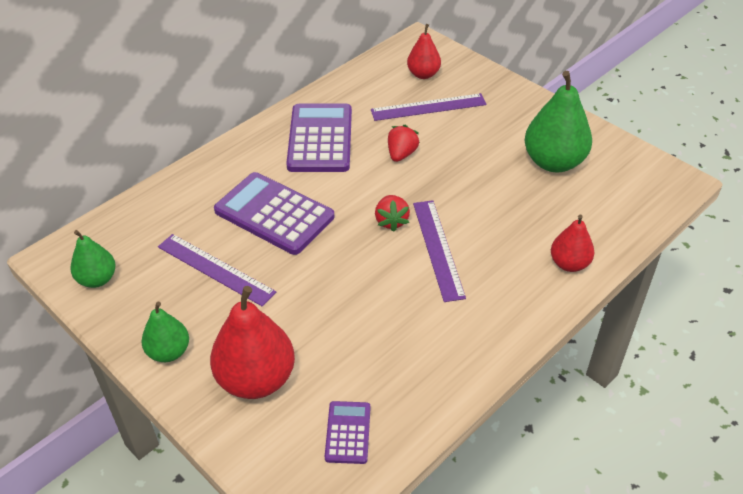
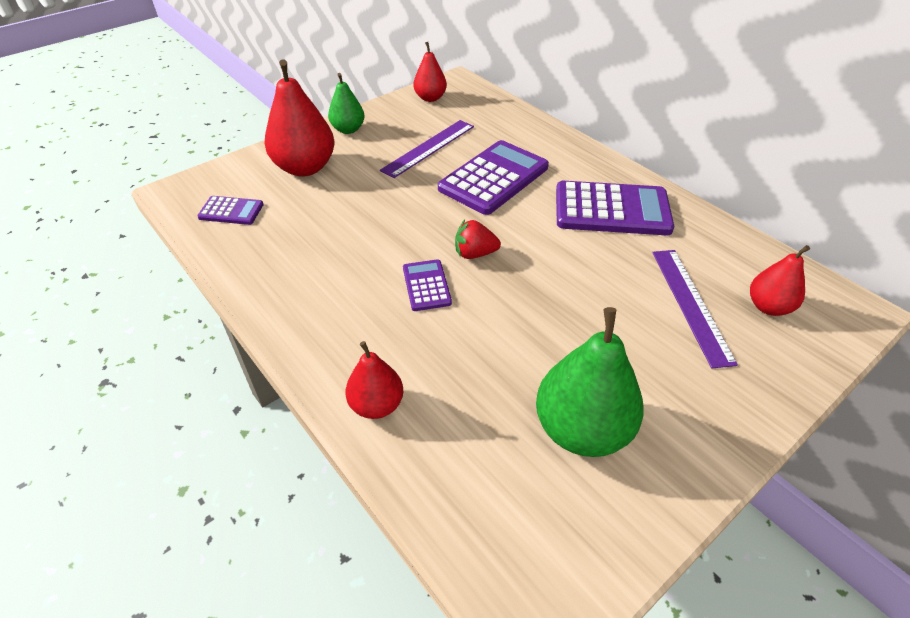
camera: 95 degrees right, 0 degrees up
green pear [70,230,116,288] -> red pear [413,42,447,102]
red strawberry [388,125,420,162] -> none
purple ruler [413,200,466,302] -> purple calculator [403,259,452,311]

